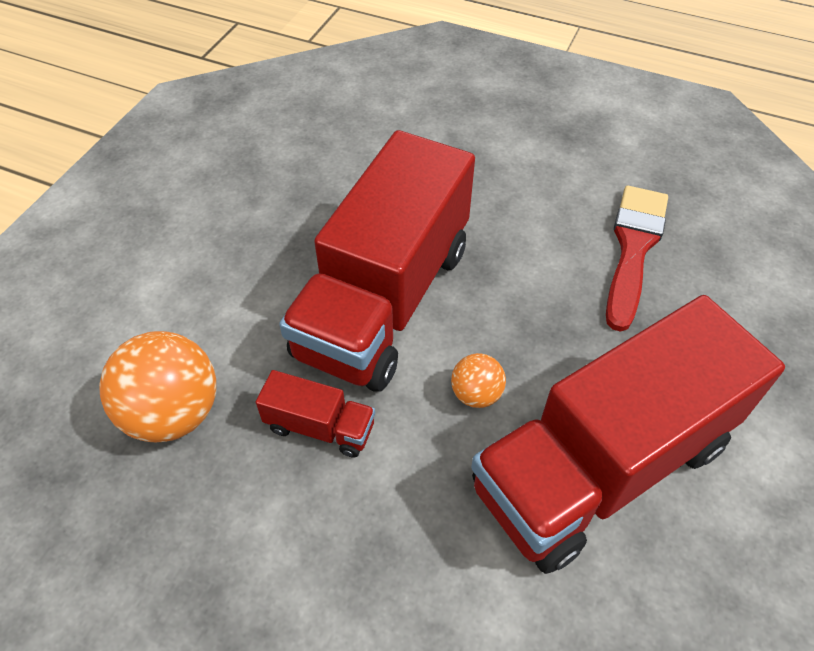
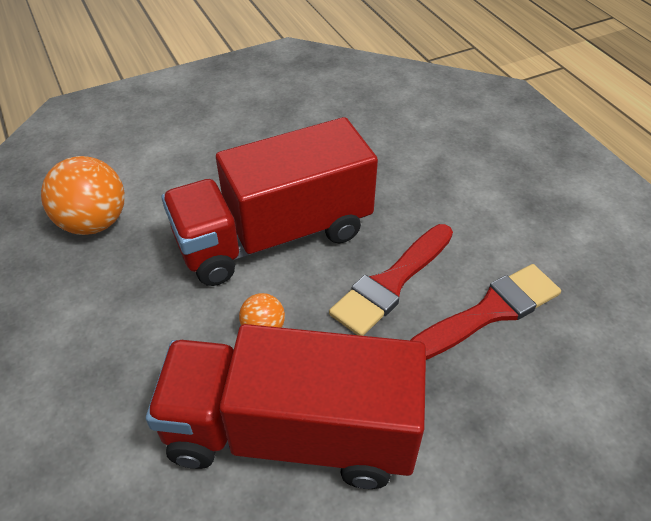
camera: 40 degrees right, 5 degrees down
red truck [256,370,375,458] -> none
none -> red brush [329,224,453,336]

